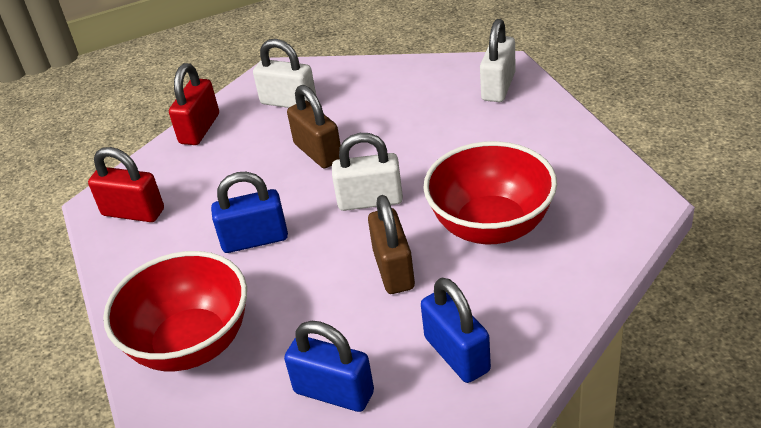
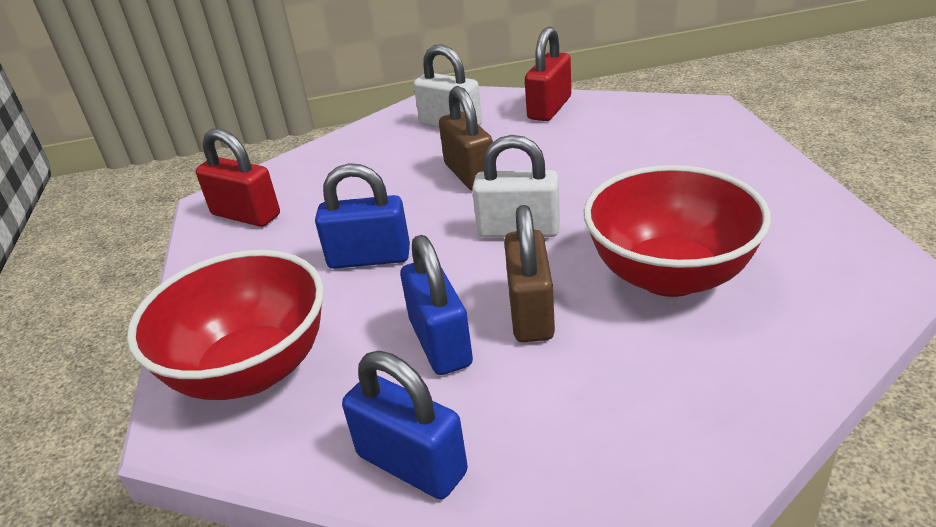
camera: 10 degrees right, 5 degrees down
red padlock [169,63,219,145] -> red padlock moved to [525,27,571,121]
blue padlock [421,278,491,383] -> blue padlock moved to [401,235,473,375]
white padlock [480,19,516,102] -> none

